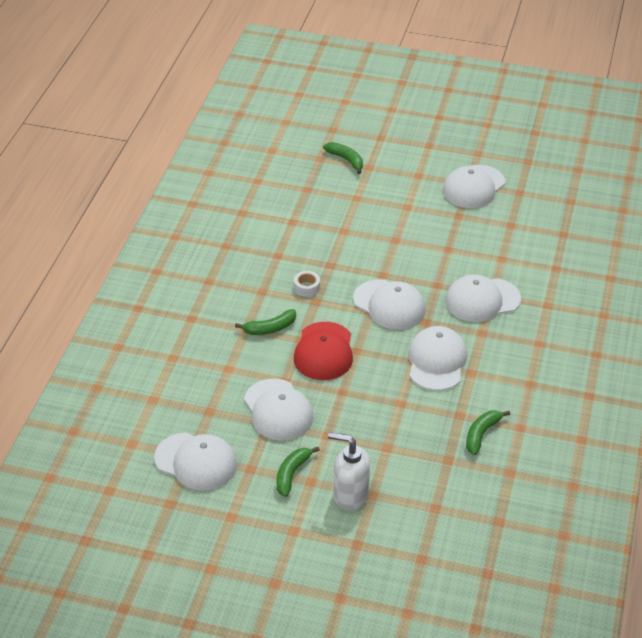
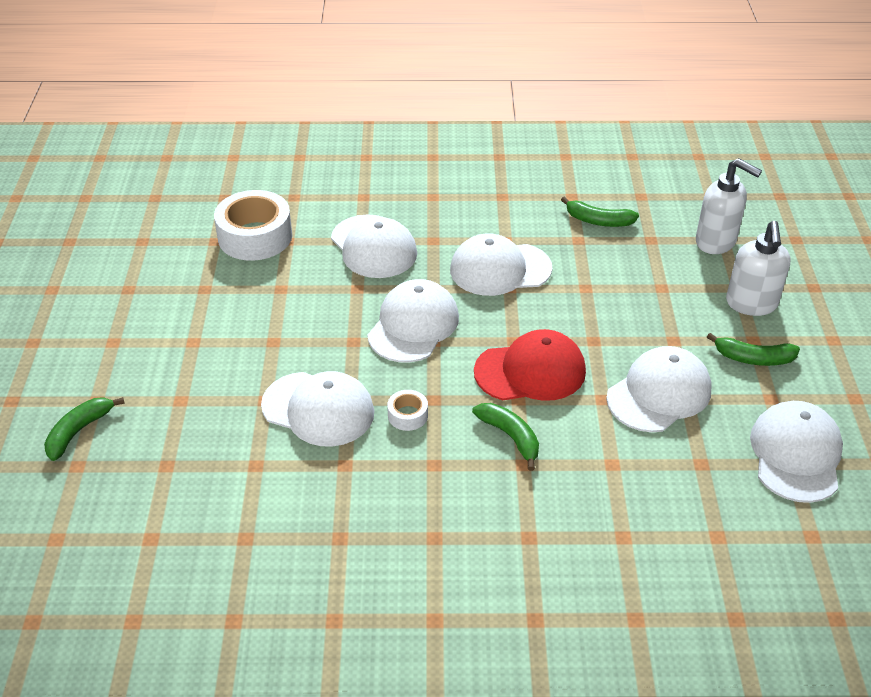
camera: 105 degrees left, 0 degrees up
white cap [443,165,505,208] -> white cap moved to [261,371,374,447]
none -> white tape [214,190,292,261]
none -> white soap dispenser [696,158,762,254]

